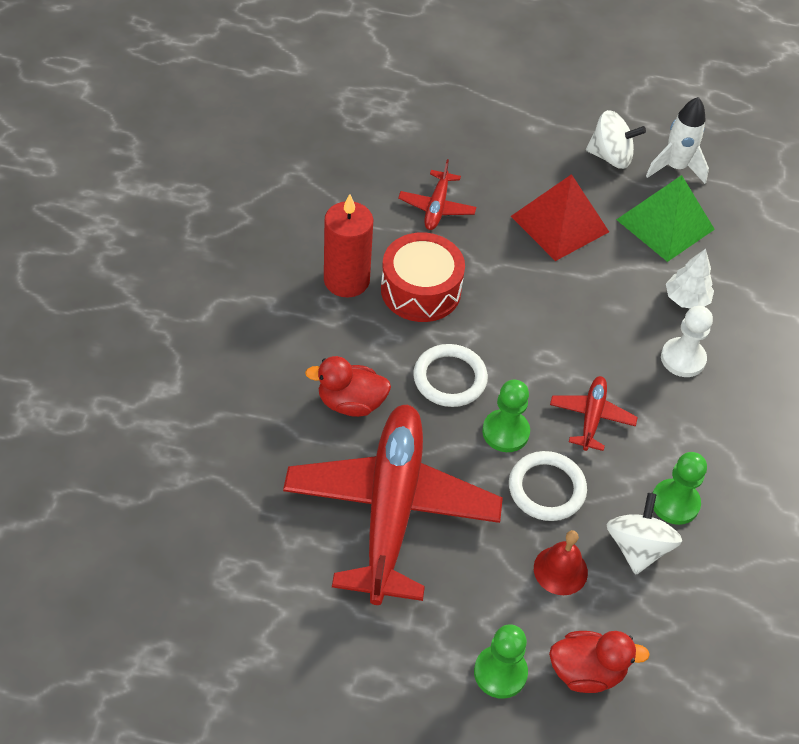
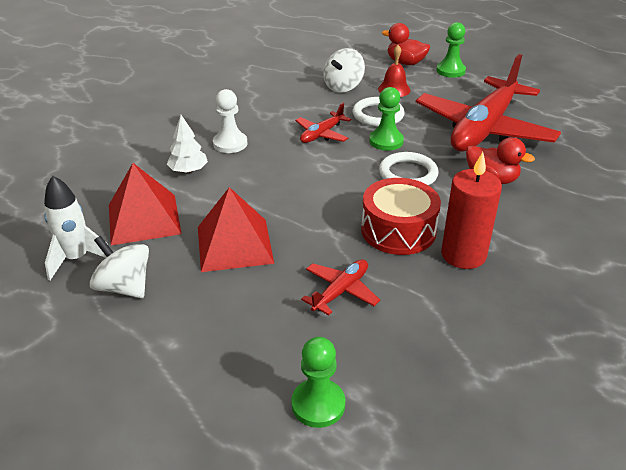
camera: 150 degrees left, 15 degrees down
green pyramid [616,175,715,262] -> red pyramid [109,163,182,245]
green pawn [653,452,707,525] -> green pawn moved to [291,337,345,428]

